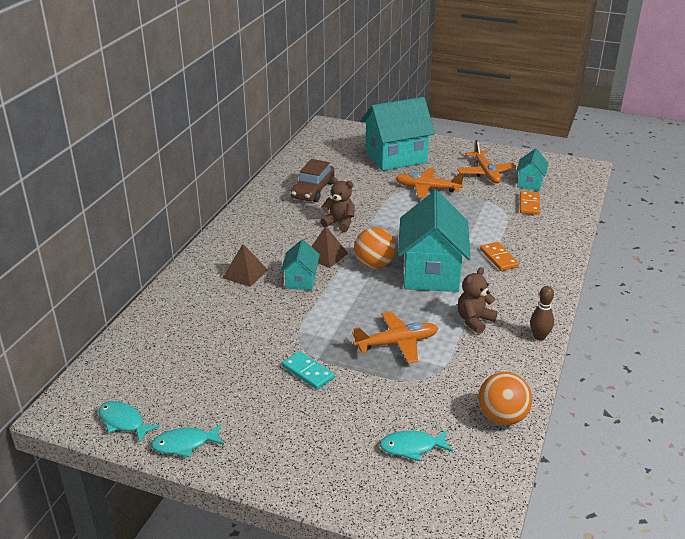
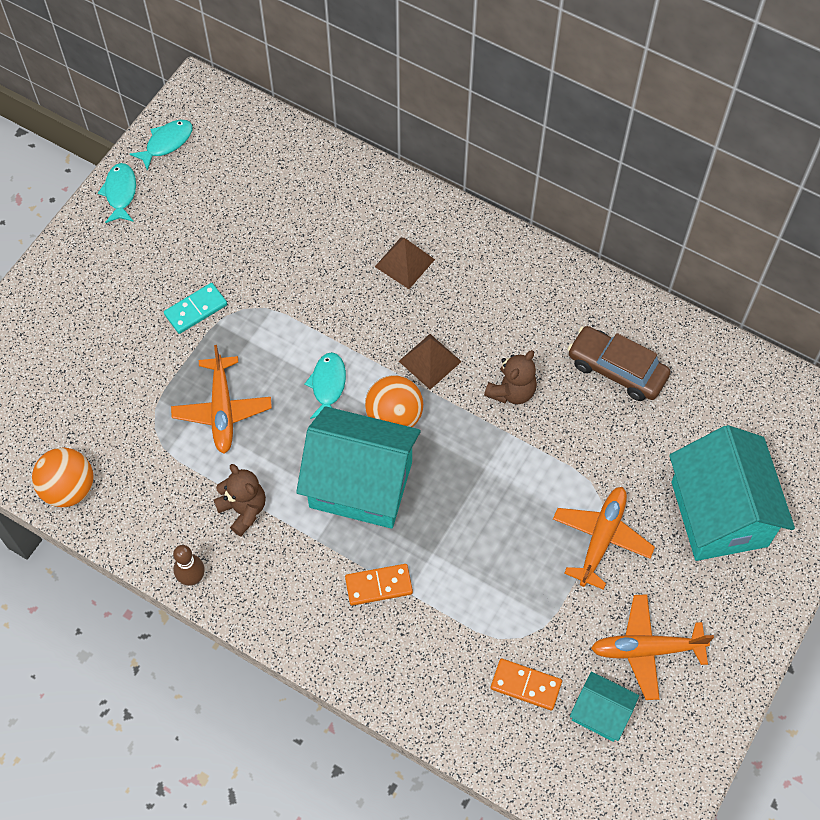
camera: 100 degrees right, 30 degrees up
turquoise house [281,239,320,290] -> none
turquoise fish [380,430,453,461] -> turquoise fish moved to [304,352,346,419]

